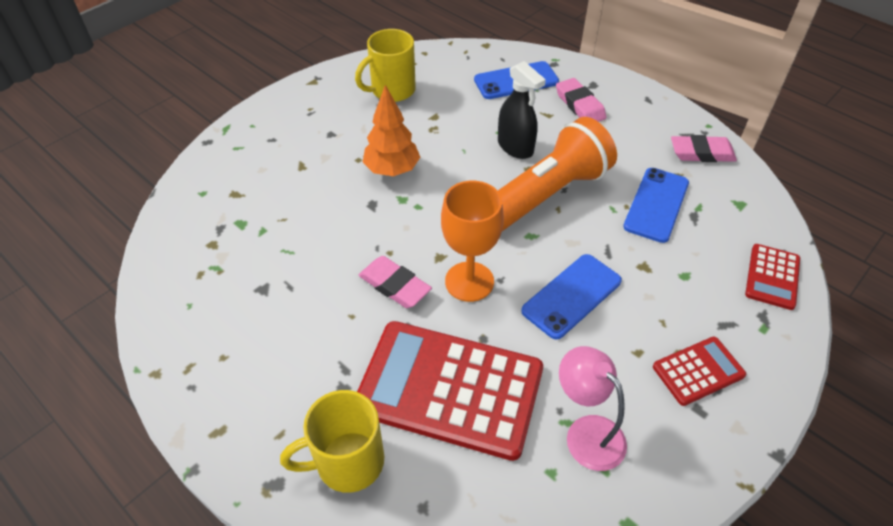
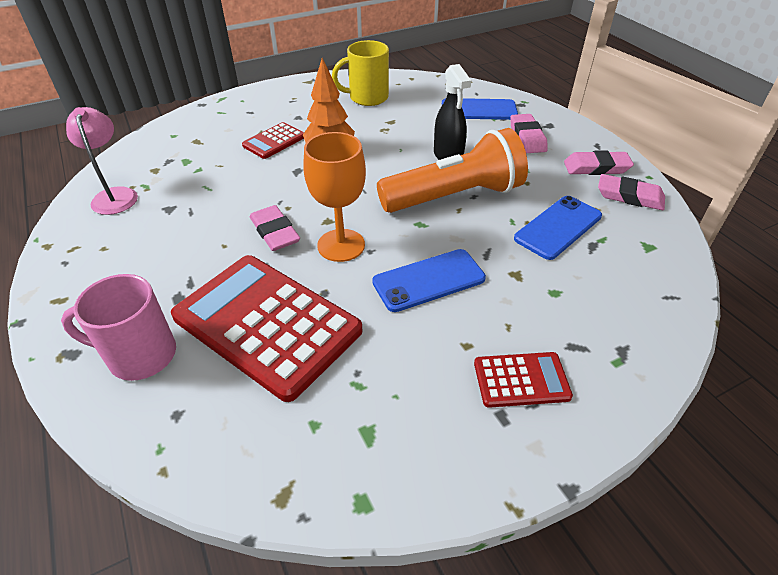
camera: 20 degrees right, 5 degrees down
yellow mug [280,390,384,493] -> pink mug [61,274,176,381]
pink lamp [559,346,627,471] -> pink lamp moved to [66,107,138,215]
red calculator [745,244,800,310] -> red calculator moved to [242,122,304,159]
none -> pink eraser [564,151,634,175]

